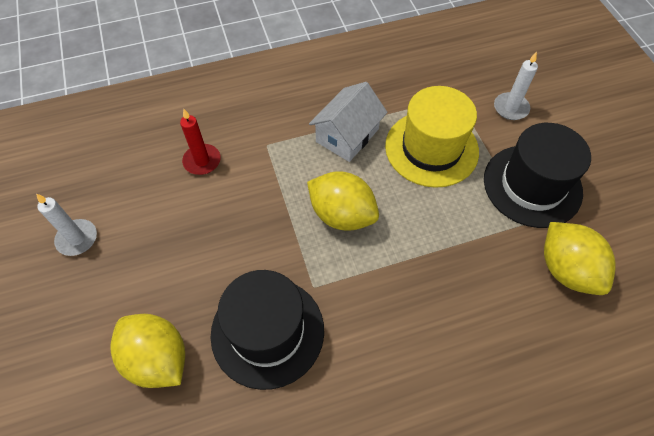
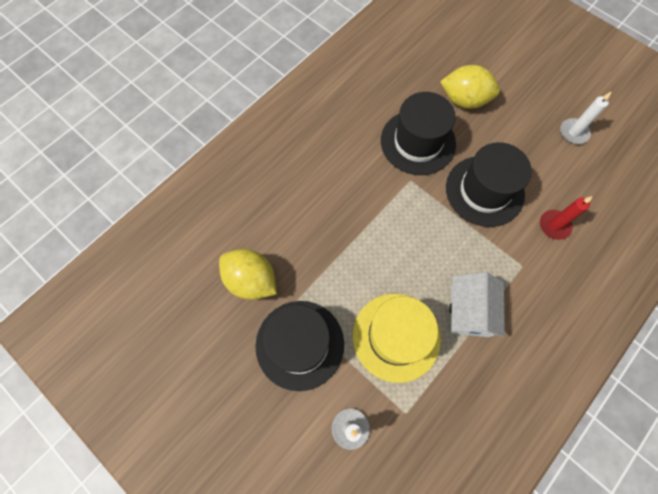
camera: 150 degrees right, 10 degrees up
yellow lemon [307,171,379,231] -> none
none -> black hat [446,142,532,227]

